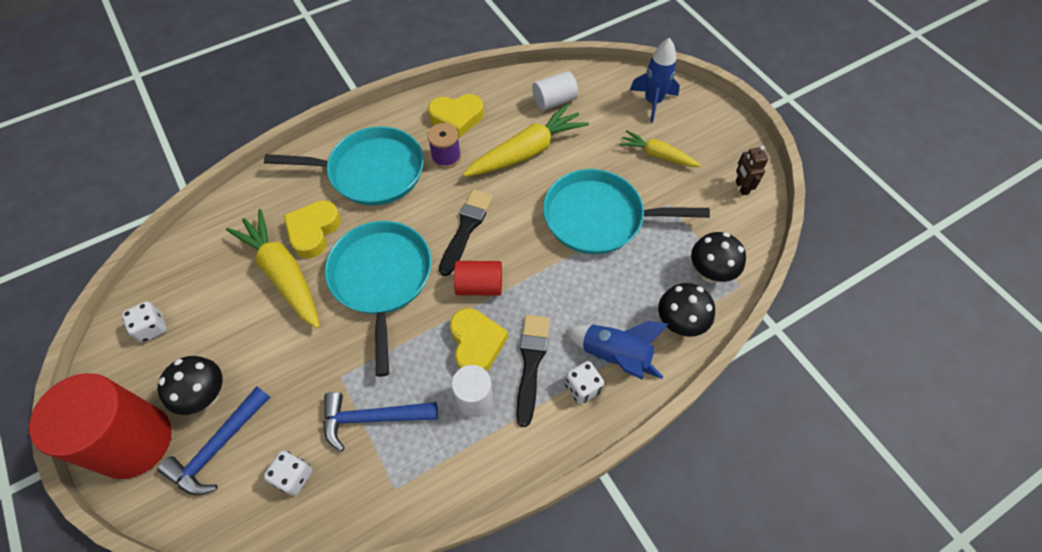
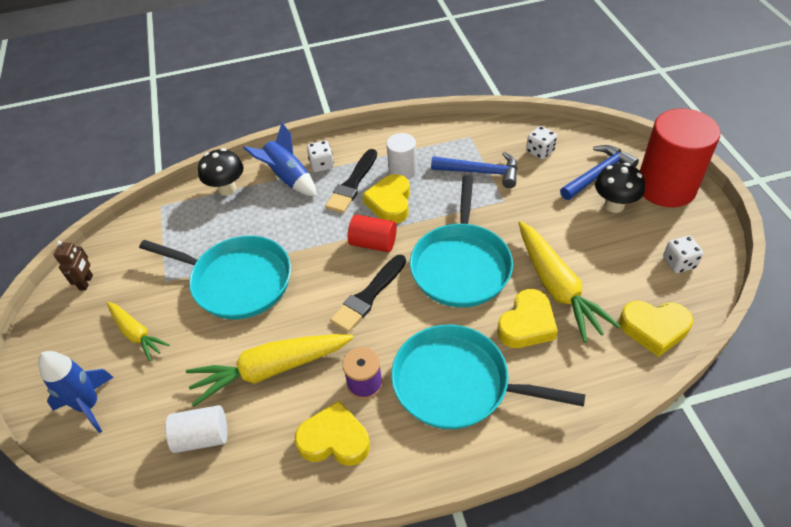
camera: 160 degrees left, 10 degrees down
black mushroom [691,232,746,283] -> none
none -> yellow heart [619,301,693,357]

